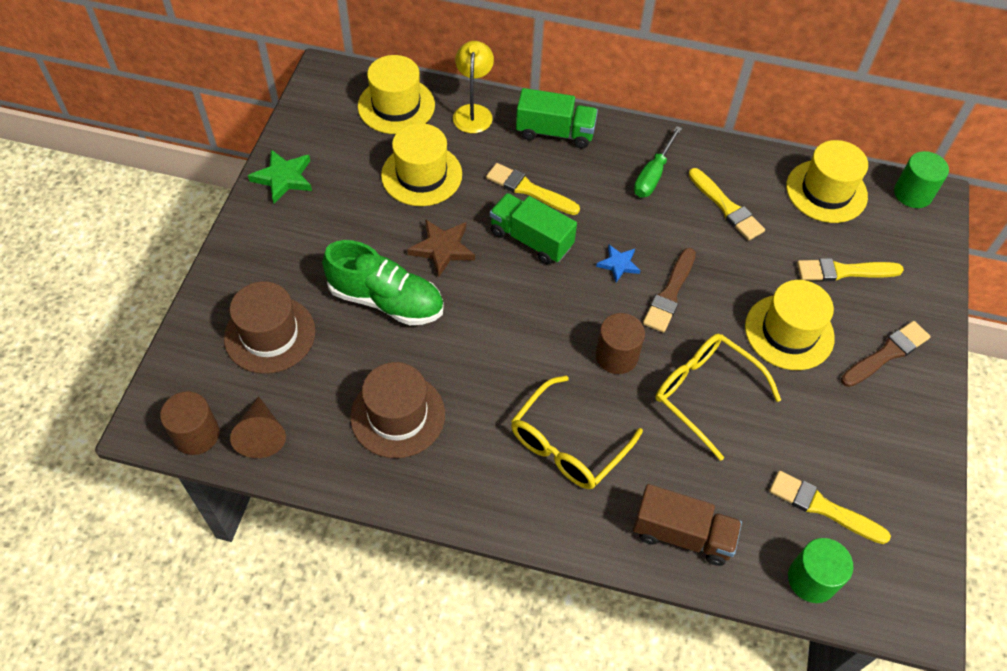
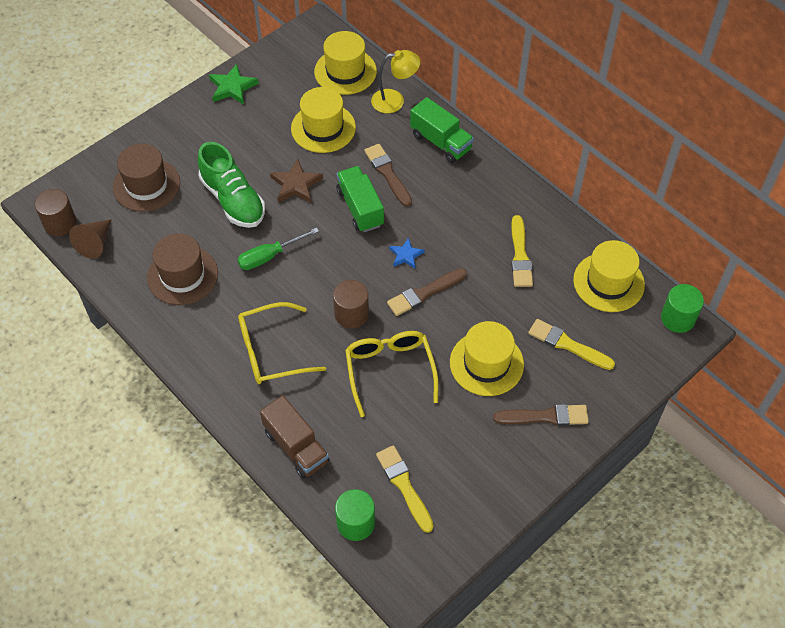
camera: 35 degrees right, 0 degrees up
yellow lamp [453,41,494,133] -> yellow lamp turned 45 degrees clockwise [371,50,421,113]
yellow brush [486,163,580,215] -> brown brush [364,144,412,207]
green screwdriver [634,126,682,197] -> green screwdriver moved to [237,228,319,270]

